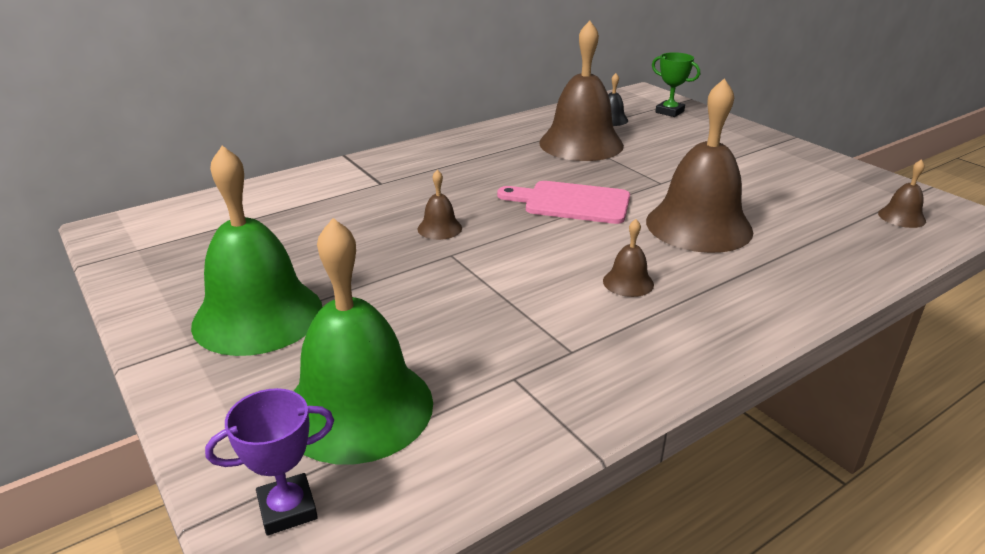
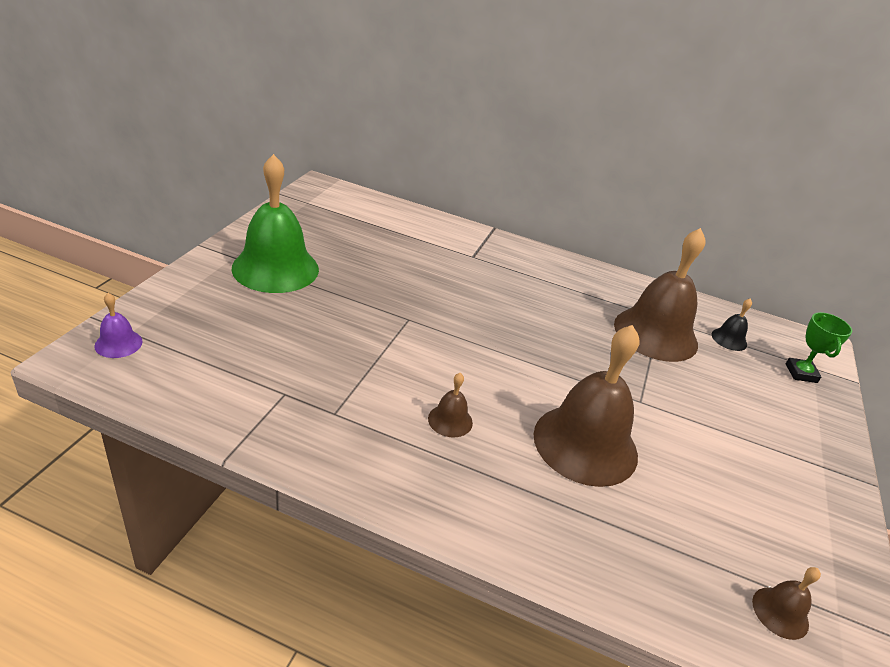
camera: 50 degrees right, 5 degrees up
purple trophy [205,388,334,536] -> purple bell [94,293,143,358]
green bell [294,218,433,464] -> none
brown bell [418,170,462,240] -> none
pink cutting board [497,181,630,224] -> none

